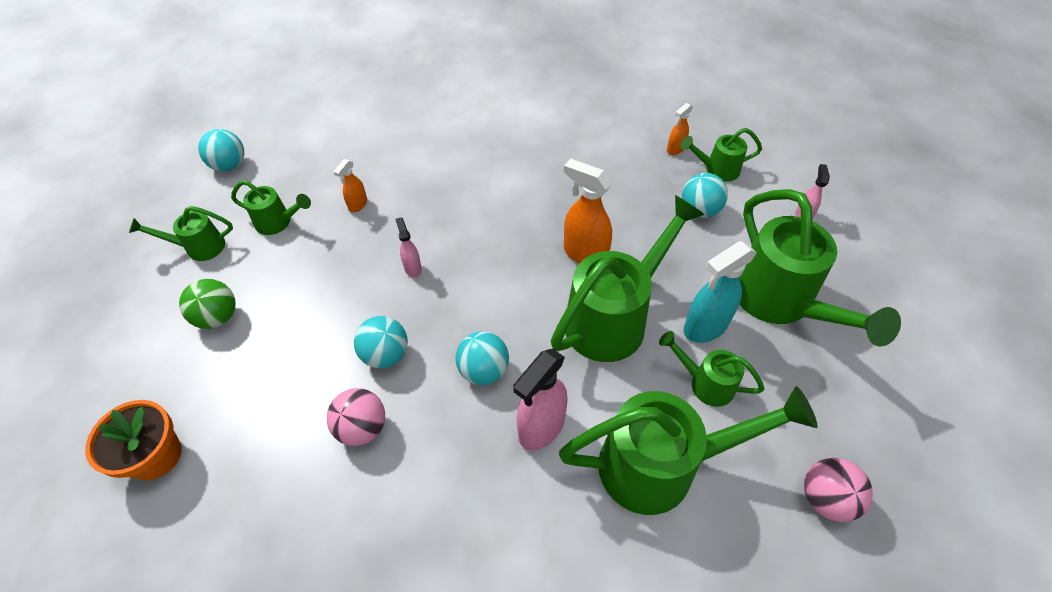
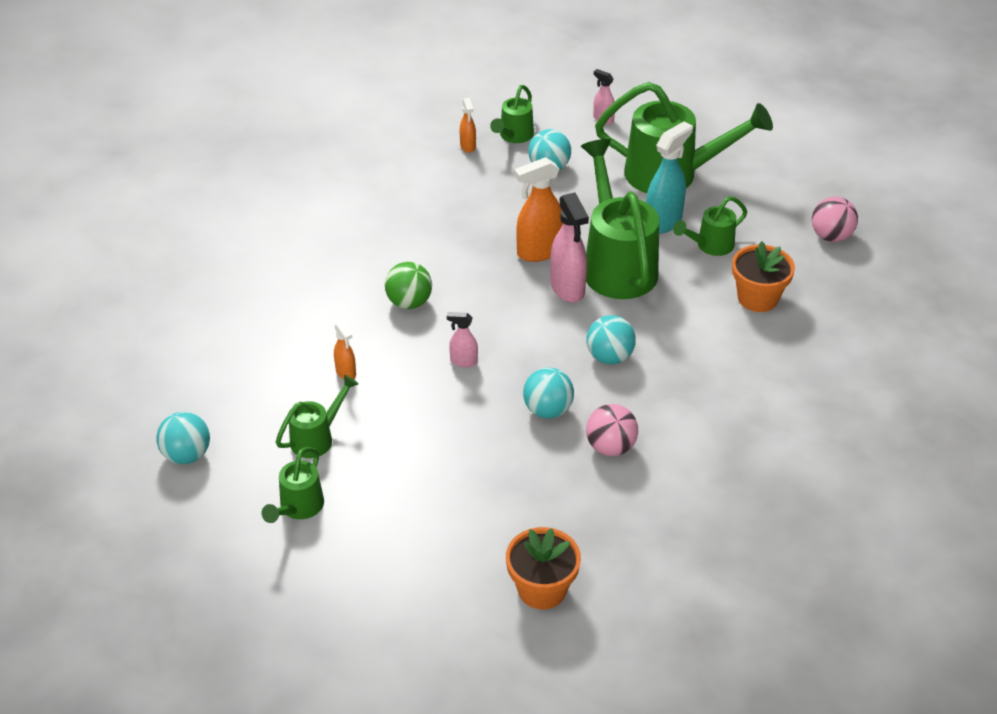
camera: 60 degrees left, 10 degrees down
green ball [179,279,236,329] -> green ball moved to [385,262,432,309]
pink spray bottle [513,348,568,450] -> pink spray bottle moved to [550,192,589,303]
green watering can [559,386,817,515] -> orange flower pot [732,241,795,312]
turquoise spray bottle [683,241,757,343] -> turquoise spray bottle turned 135 degrees counterclockwise [646,122,693,234]

